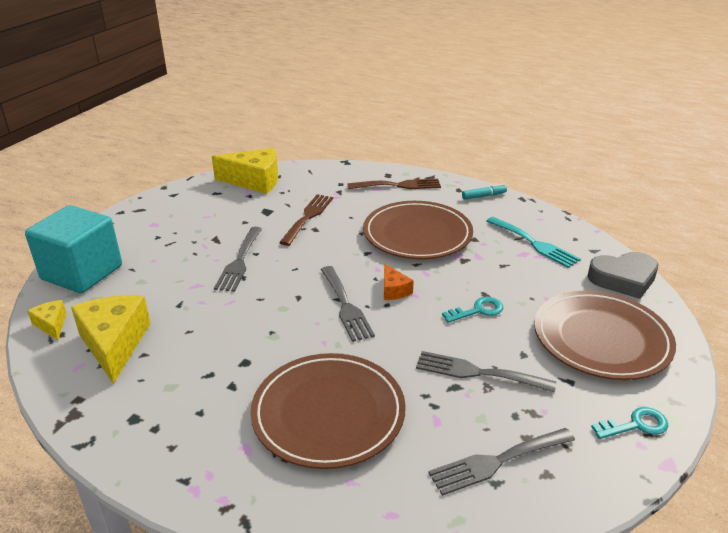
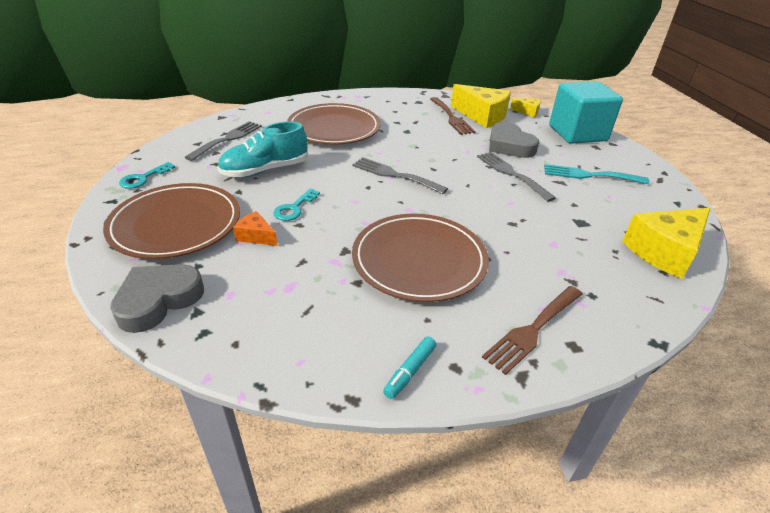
camera: 140 degrees right, 5 degrees up
brown fork [279,194,333,246] -> brown fork moved to [430,97,476,135]
orange cheese [384,264,414,300] -> orange cheese moved to [233,211,277,246]
grey fork [416,351,556,393] -> turquoise shoe [217,121,307,177]
turquoise fork [487,217,581,268] -> turquoise fork moved to [544,164,650,184]
none -> grey heart [489,122,539,158]

